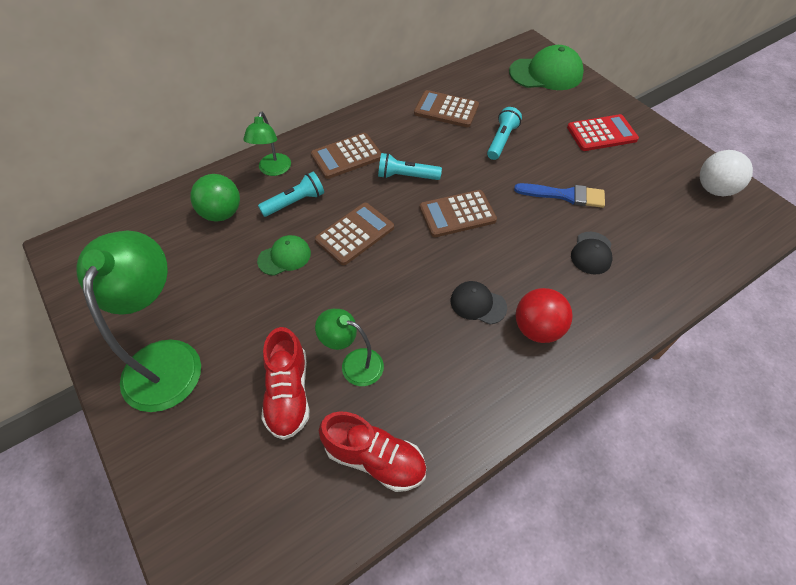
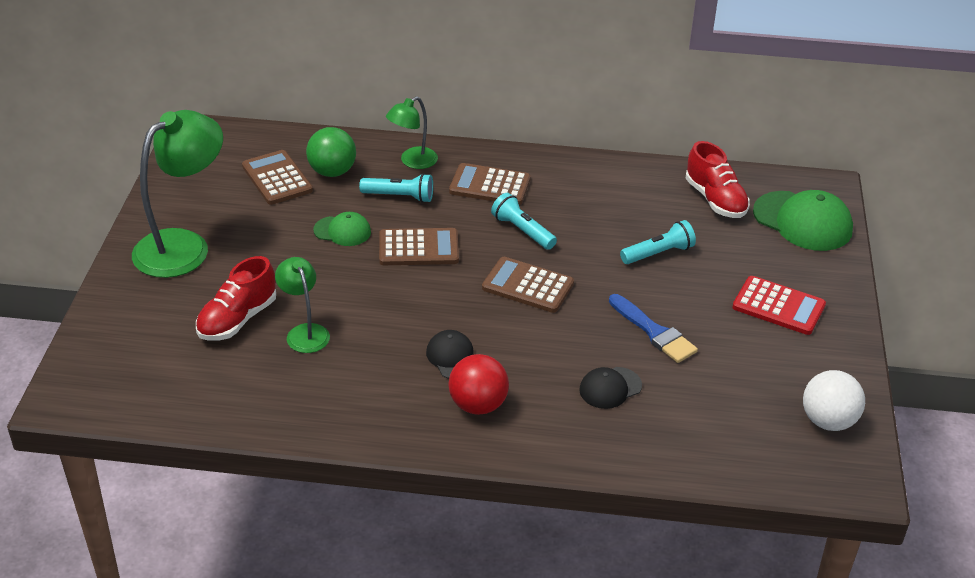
camera: 40 degrees right, 15 degrees down
red shoe [319,411,426,492] -> red shoe moved to [685,141,750,218]
brown calculator [414,90,479,127] -> brown calculator moved to [242,150,313,205]

